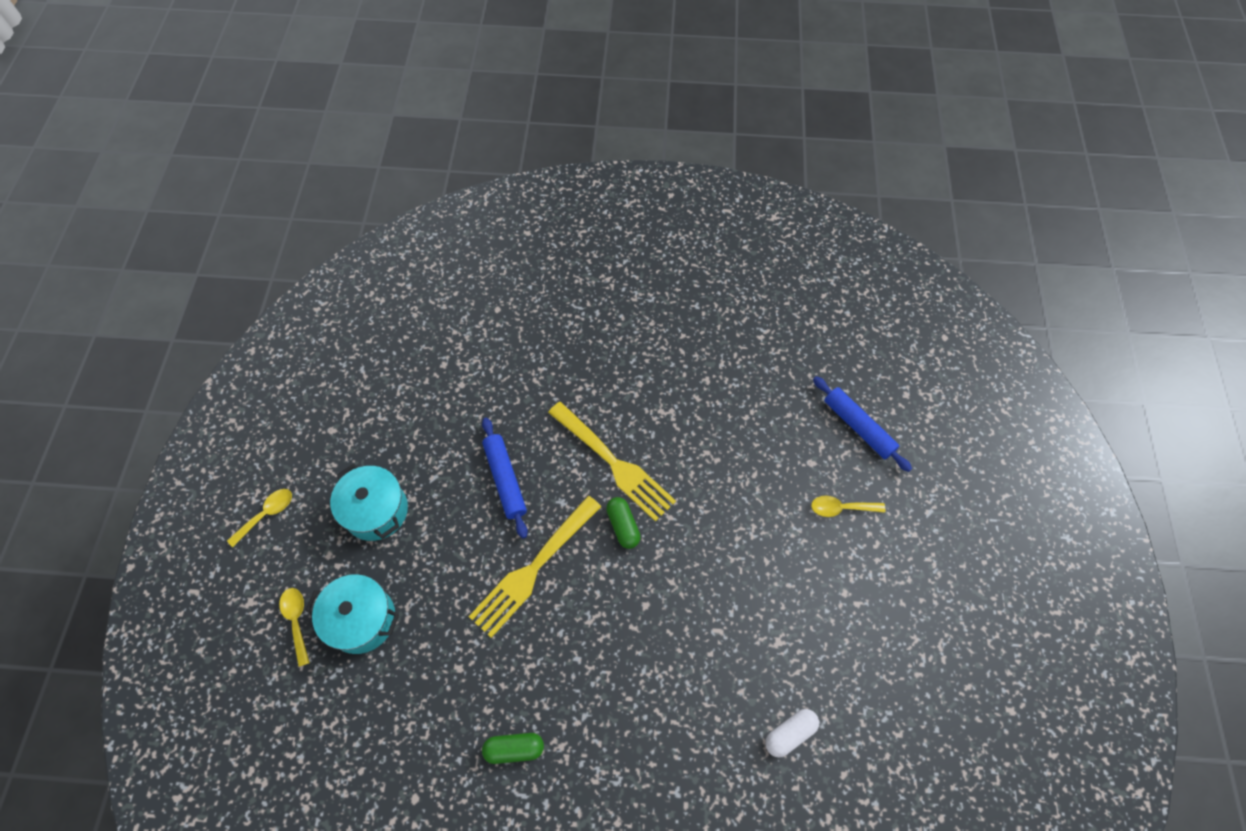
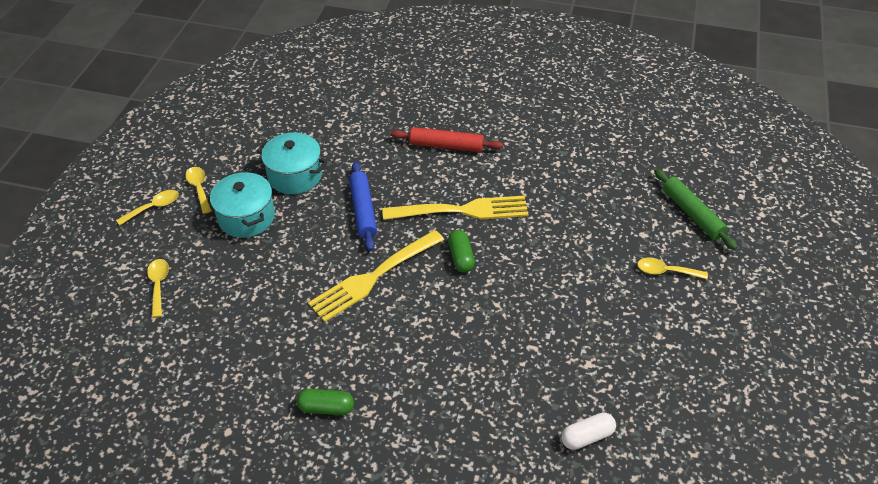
camera: 10 degrees right, 15 degrees down
turquoise pot [305,574,399,654] -> turquoise pot moved to [257,132,327,194]
yellow fork [548,402,676,522] -> yellow fork turned 60 degrees counterclockwise [382,196,529,220]
blue rolling pin [813,376,912,472] -> green rolling pin [654,169,737,250]
none -> yellow spoon [185,167,211,214]
none -> red rolling pin [391,127,503,152]

